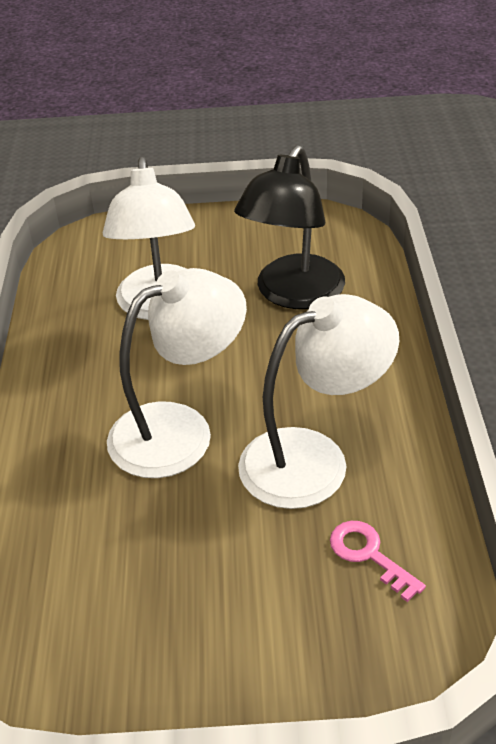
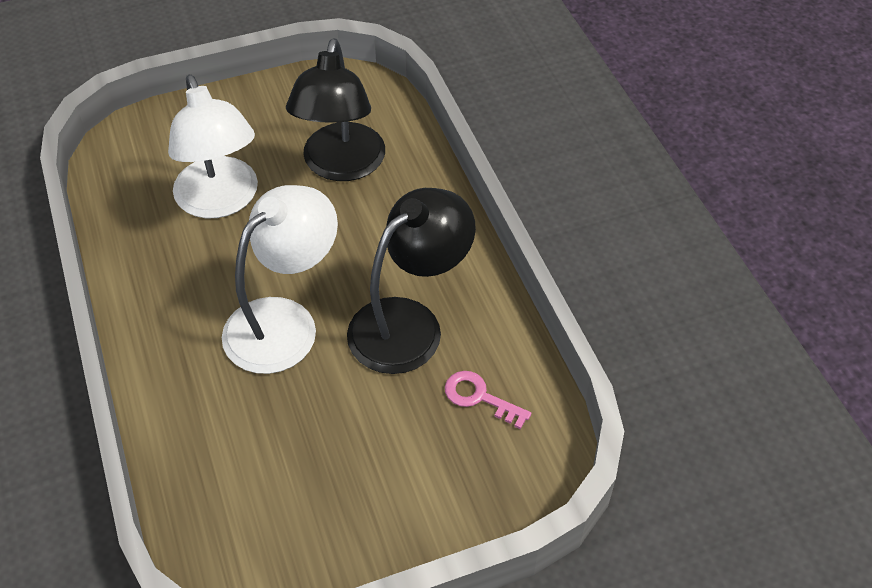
camera: 20 degrees left, 10 degrees up
white lamp [238,294,399,509] -> black lamp [347,188,476,374]

